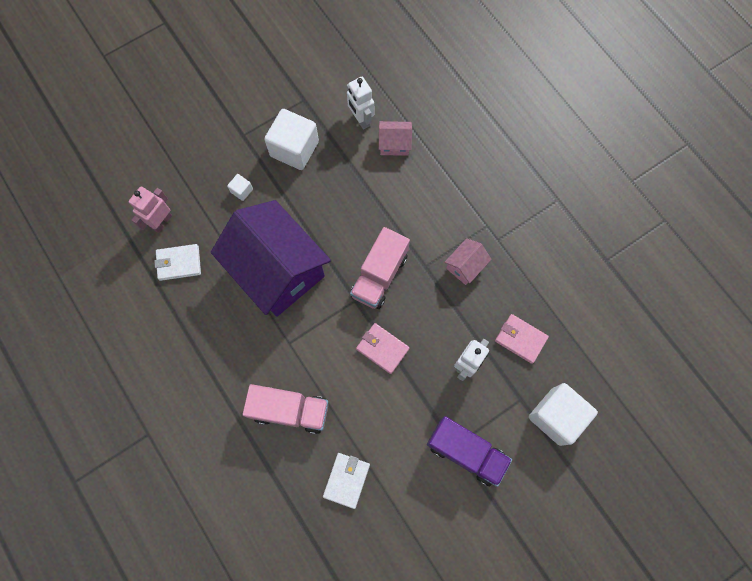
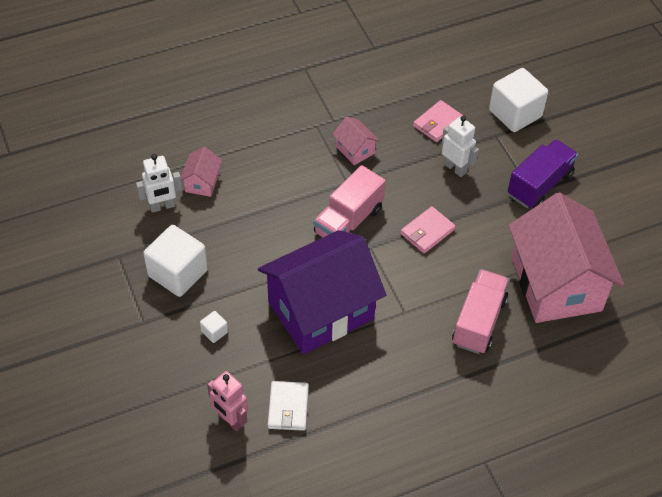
camera: 80 degrees left, 20 degrees down
white wallet [323,453,370,509] -> pink house [508,192,624,323]
pink truck [350,227,410,309] -> pink truck turned 90 degrees clockwise [314,165,386,237]

